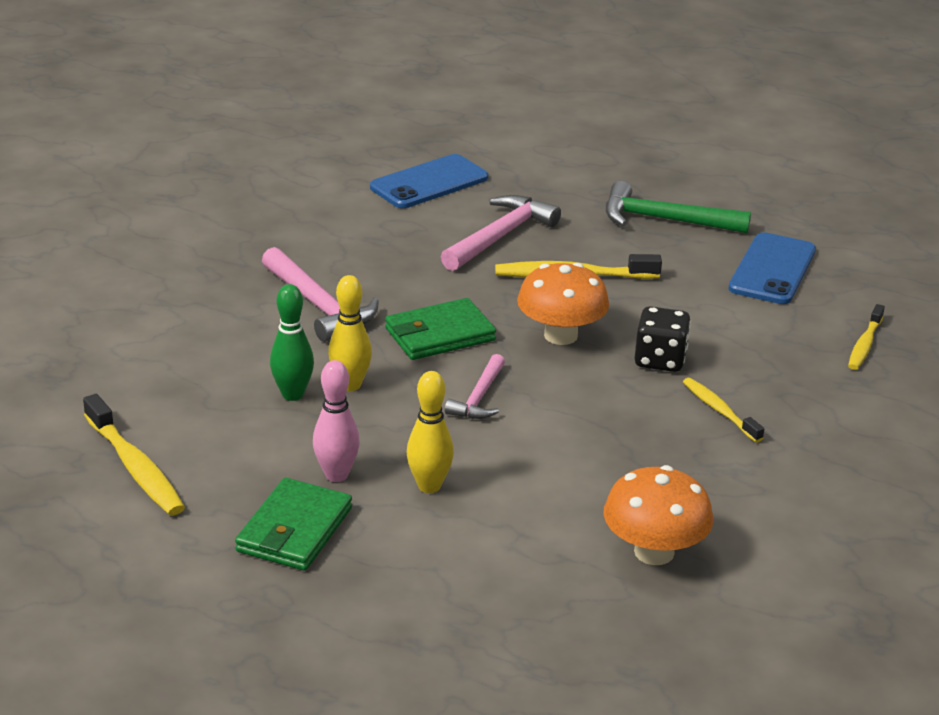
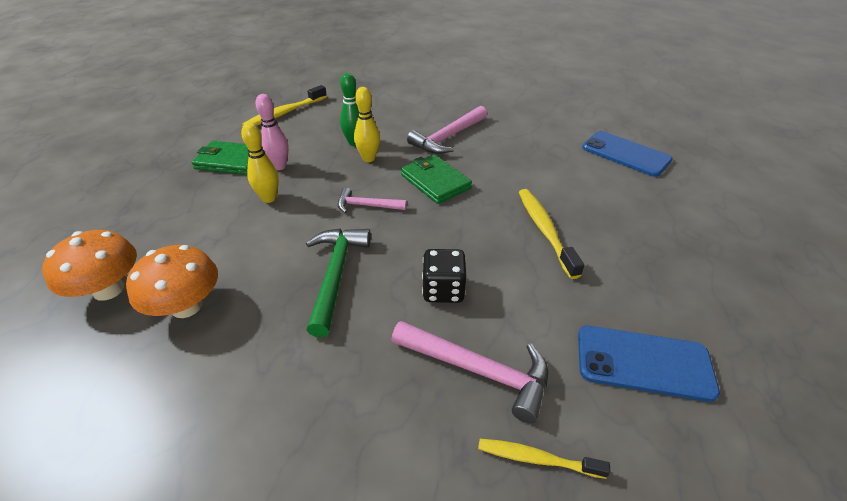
camera: 80 degrees right, 10 degrees up
pink hammer [441,195,561,271] -> pink hammer moved to [391,321,548,423]
orange mushroom [517,263,609,345] -> orange mushroom moved to [42,230,137,301]
green hammer [606,181,751,233] -> green hammer moved to [306,229,371,337]
yellow toothbrush [683,378,764,443] -> none

